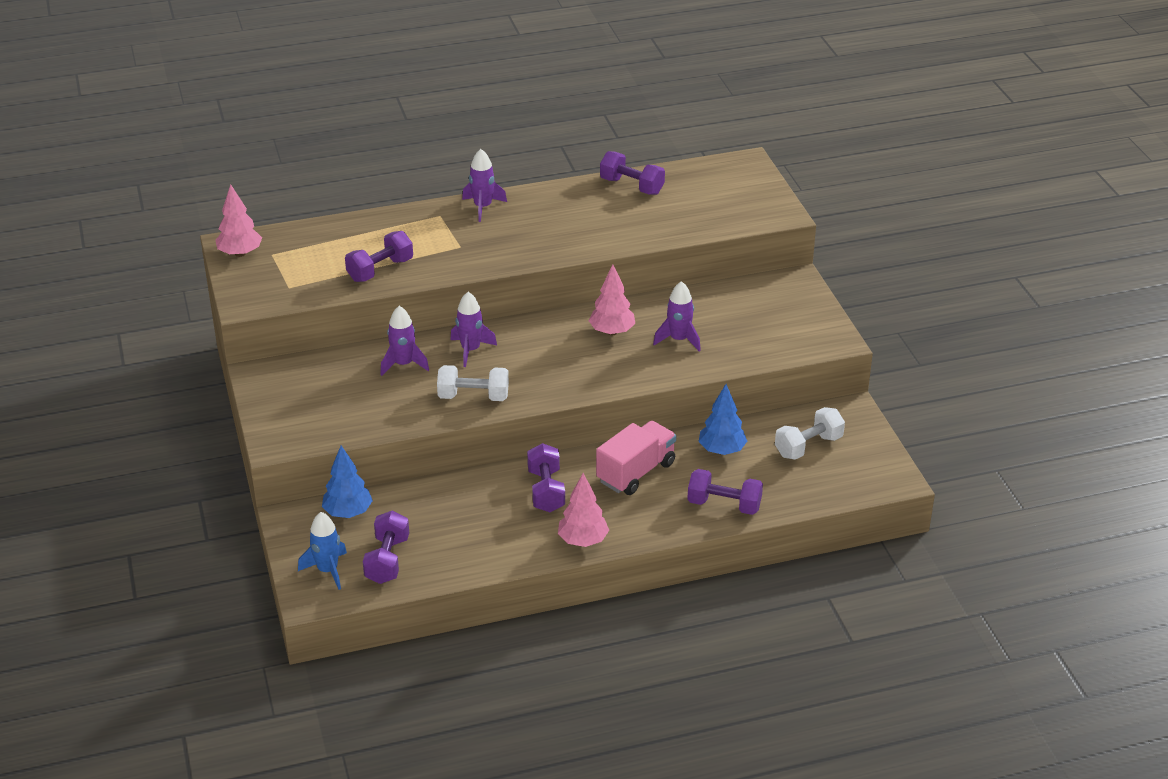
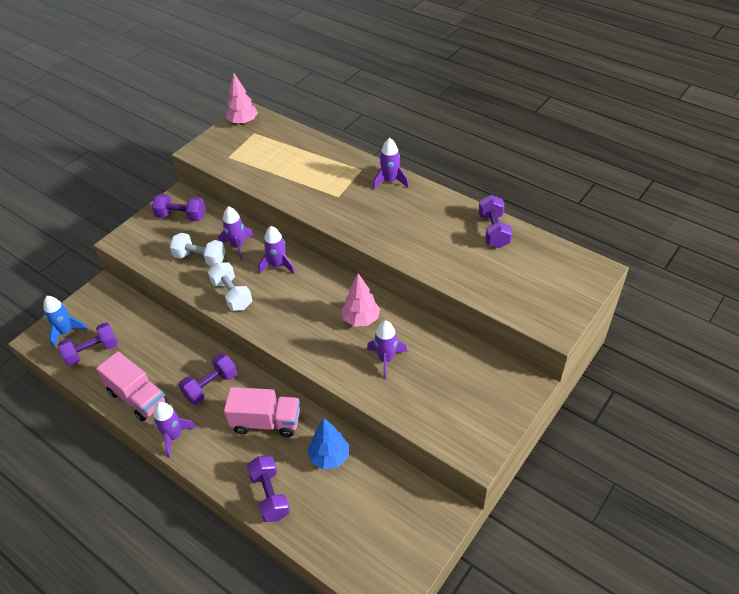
camera: 55 degrees right, 10 degrees up
blue tree [322,445,373,518] -> none
purple dumbbell [345,231,413,282] -> purple dumbbell moved to [152,194,205,221]
pink tree [558,473,609,547] -> purple rocket [154,402,197,457]
white dumbbell [775,407,845,460] -> white dumbbell moved to [170,233,225,266]
none -> pink truck [96,351,167,421]

